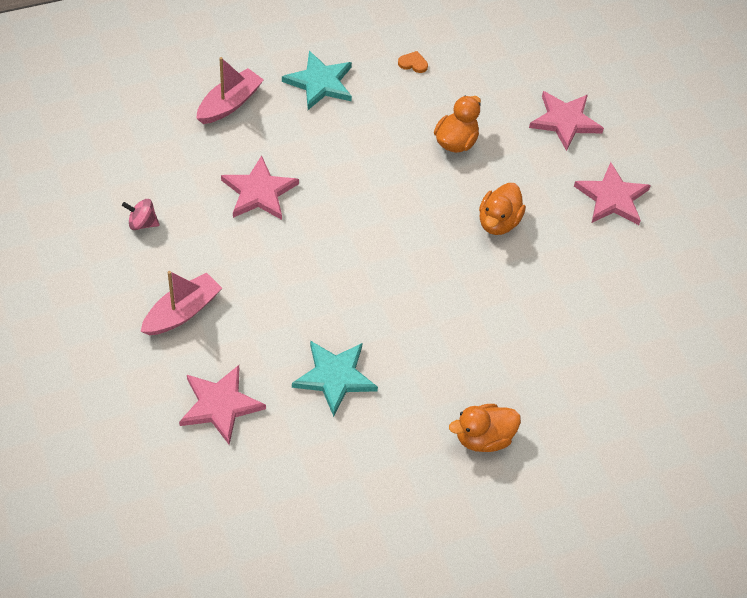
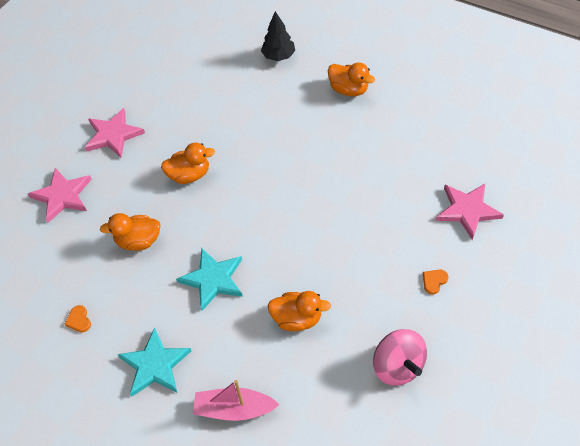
camera: 120 degrees left, 0 degrees up
pink spinning top [122,199,160,230] -> pink spinning top [373,329,427,385], size x1.77
pink boat [141,271,222,335] -> orange heart [423,269,448,295]
pink star [221,155,299,220] -> orange duck [267,291,331,331]
turquoise star [292,341,378,417] -> turquoise star moved to [176,248,243,311]
none -> black tree [261,11,295,61]

